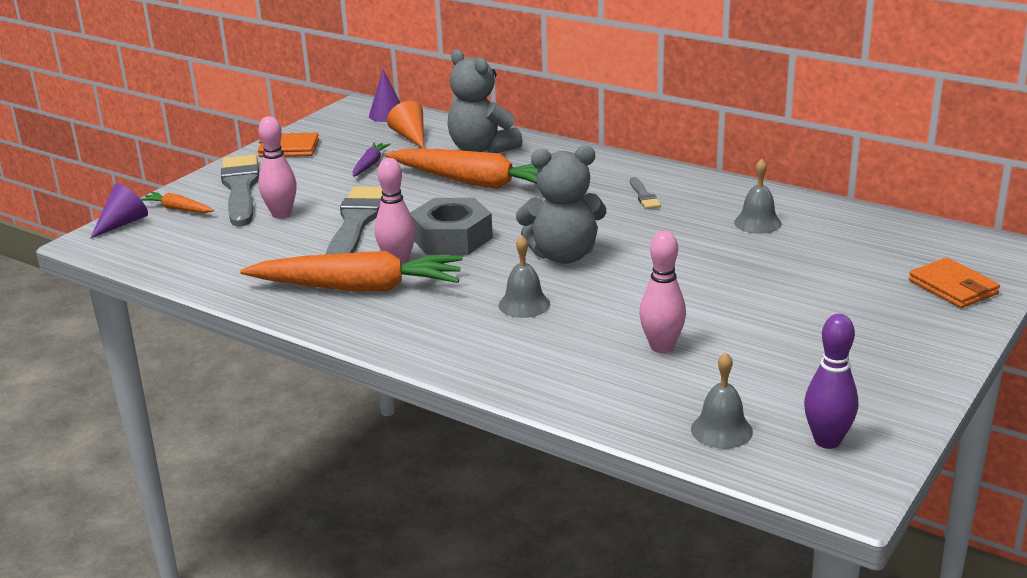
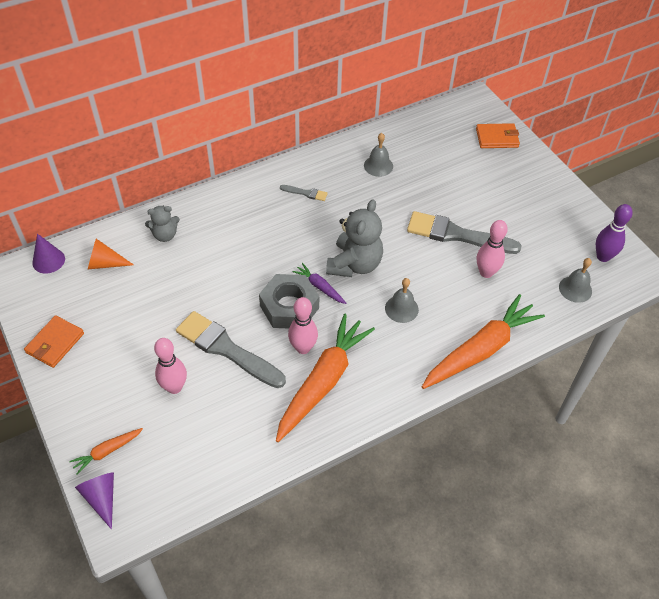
camera: 65 degrees left, 25 degrees up
grey brush [221,155,259,227] -> grey brush moved to [407,211,522,254]
purple carrot [353,142,391,177] -> purple carrot moved to [293,263,346,304]
orange carrot [385,149,538,189] -> orange carrot moved to [422,294,545,389]
grey teddy bear [447,49,523,153] -> grey teddy bear [145,206,180,242], size x0.57

